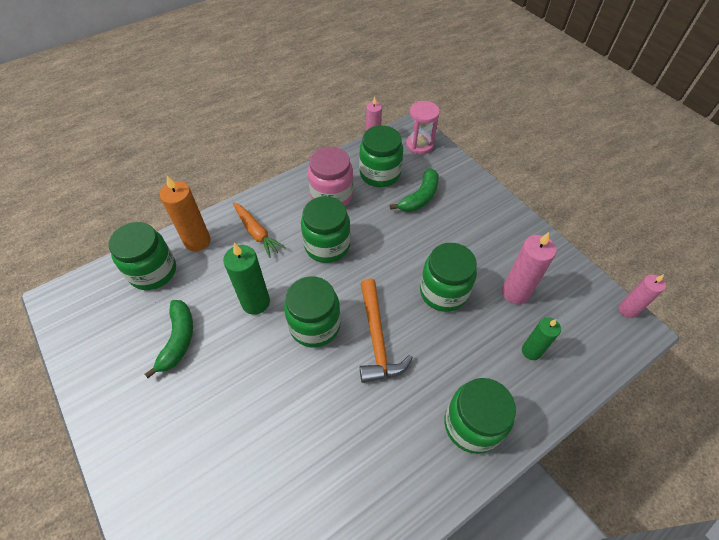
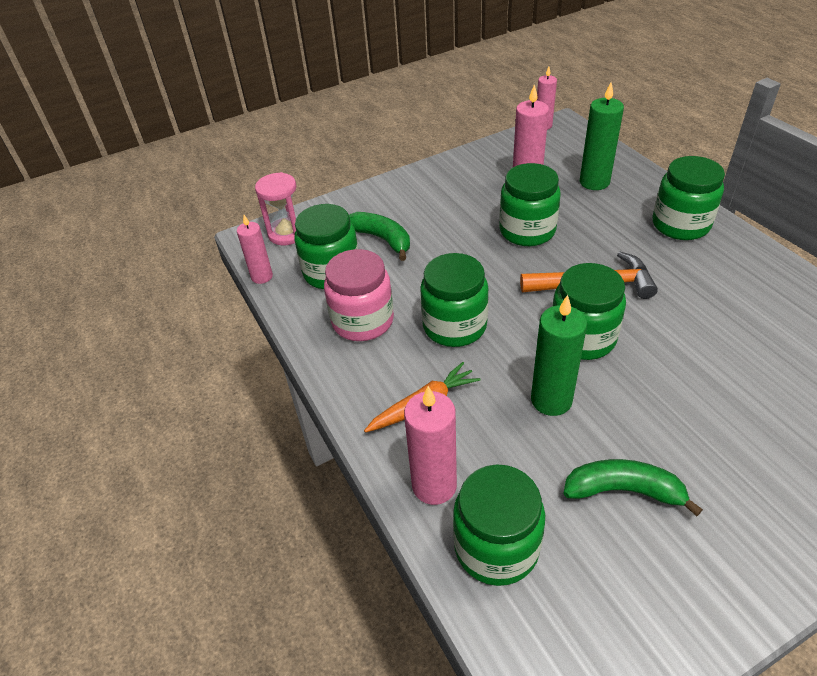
camera: 80 degrees left, 10 degrees down
orange candle [160,176,211,252] -> pink candle [404,386,457,505]
green candle [522,317,561,360] -> green candle [580,82,624,190], size x1.52

